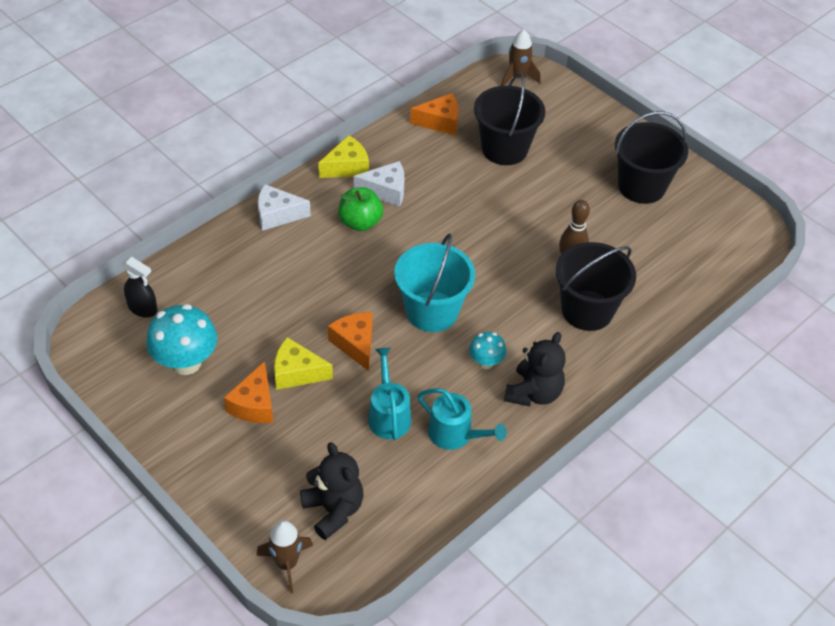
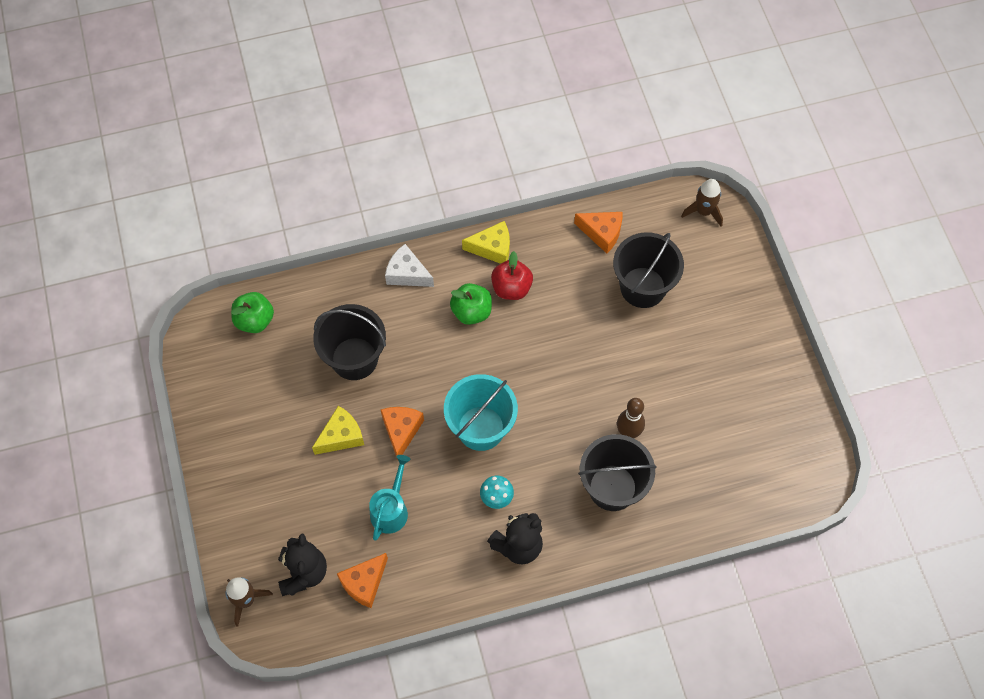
camera: 30 degrees right, 15 degrees up
black spray bottle [122,257,158,318] -> green apple [231,292,274,333]
turquoise mushroom [146,304,217,375] -> none
orange cheese [224,361,273,423] -> orange cheese moved to [337,553,388,608]
yellow cheese [274,337,333,390] -> yellow cheese turned 105 degrees clockwise [312,406,364,455]
white cheese [354,161,404,207] -> red apple [491,251,533,300]
turquoise watering can [418,388,507,450] -> none
black bucket [615,111,688,204] -> black bucket moved to [313,304,386,380]

